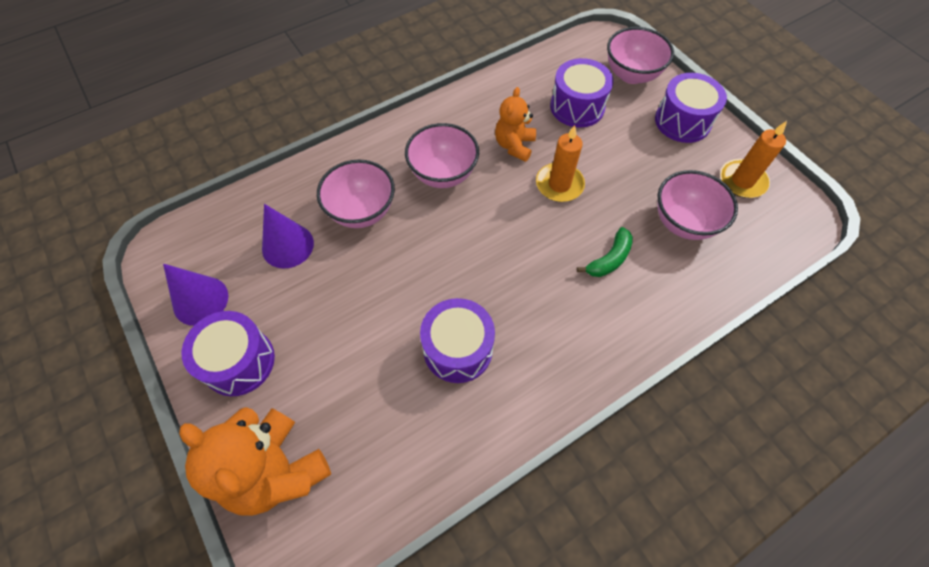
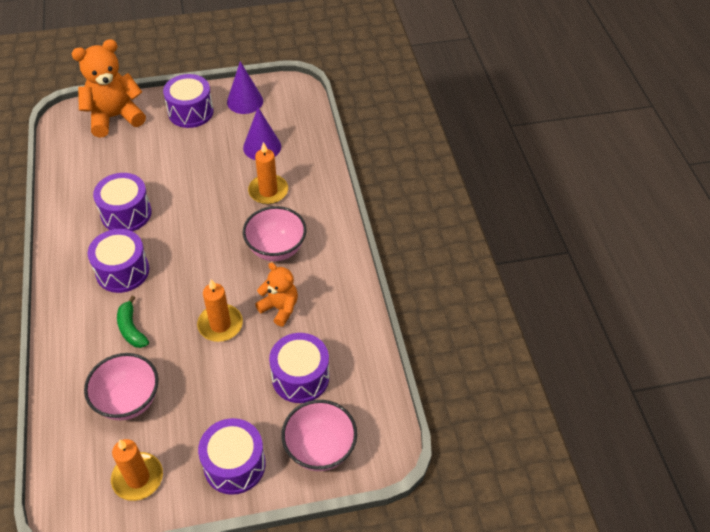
camera: 110 degrees right, 10 degrees down
pink bowl [317,160,395,228] -> orange candle [248,142,288,204]
none -> purple drum [88,229,149,293]

